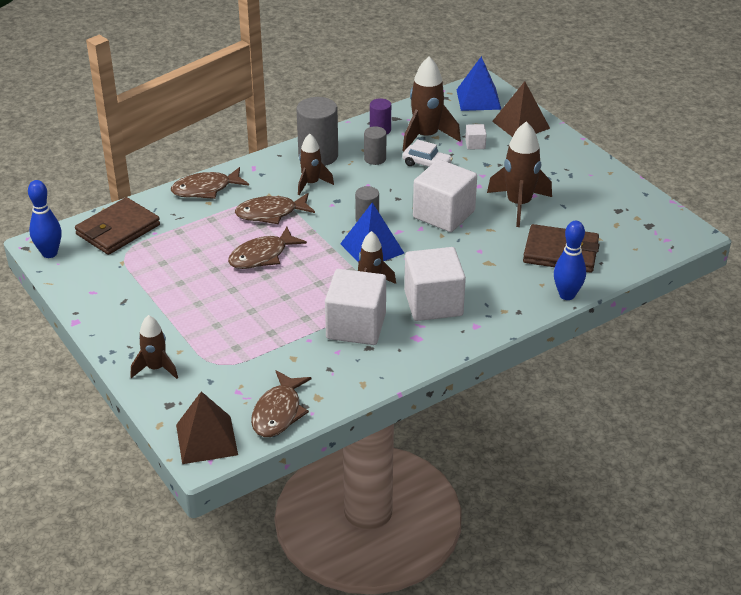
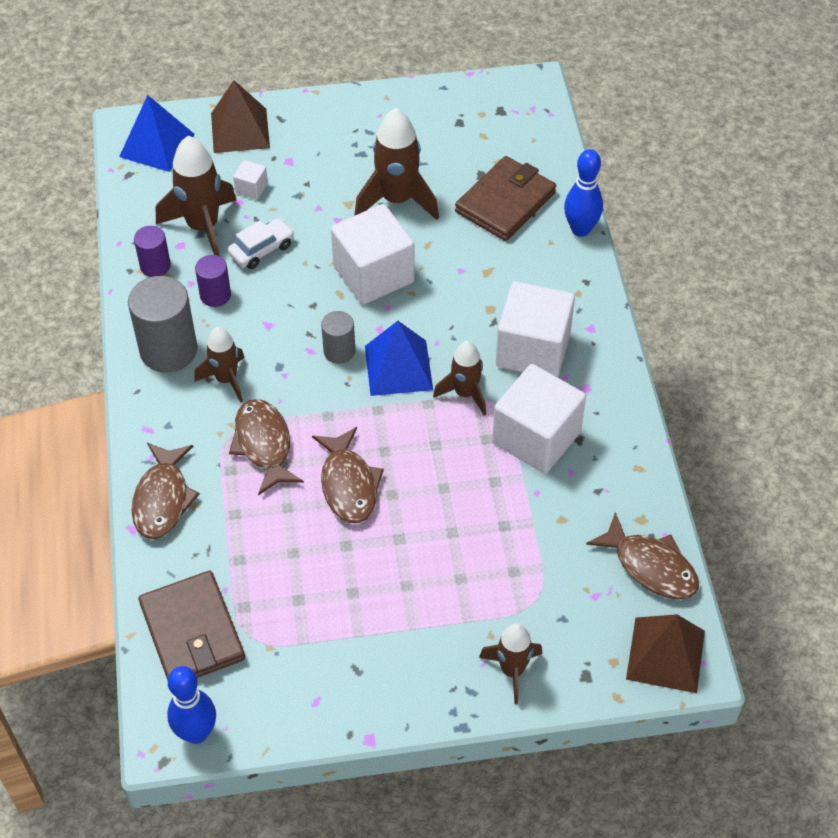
camera: 65 degrees left, 15 degrees up
brown fish [235,193,315,224] -> brown fish turned 150 degrees clockwise [229,399,304,495]
grey cylinder [364,126,386,165] -> purple cylinder [195,255,231,307]

